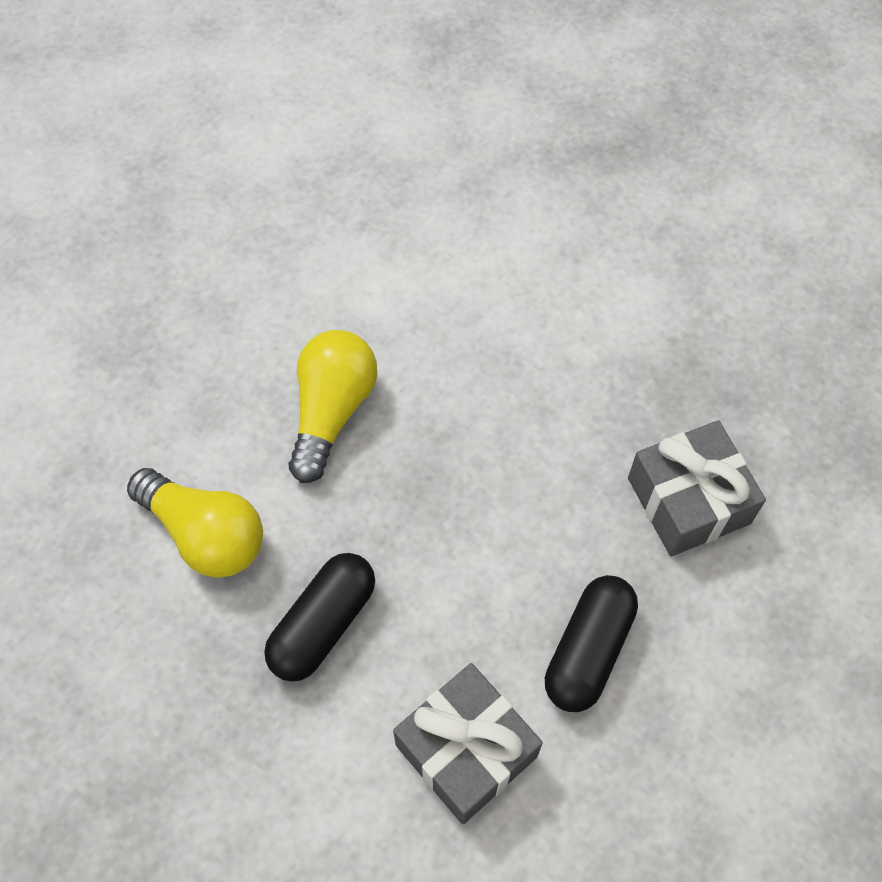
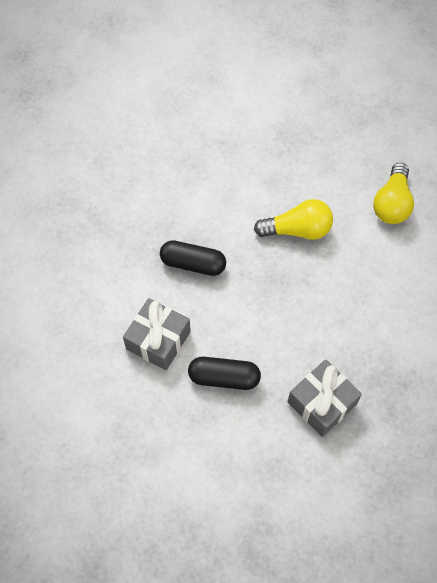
camera: 70 degrees right, 0 degrees up
yellow light bulb [127,468,263,578] -> yellow light bulb moved to [373,163,414,224]

